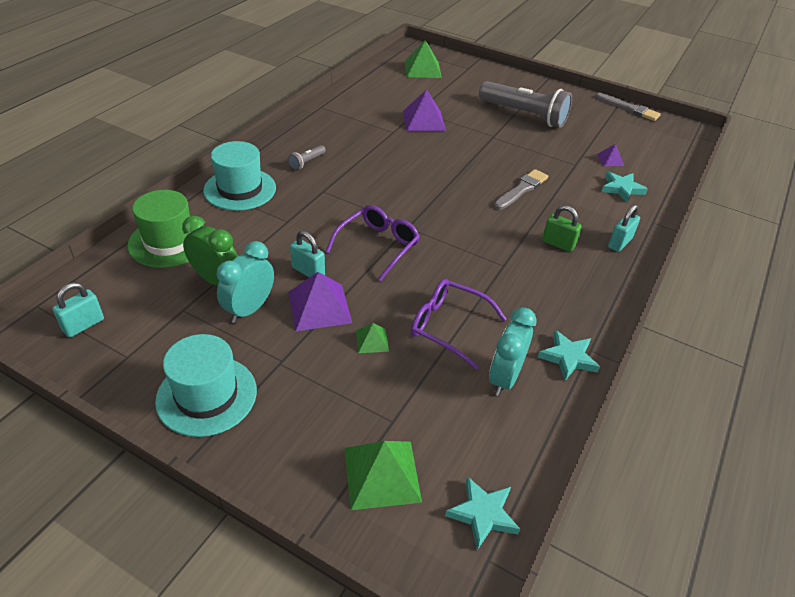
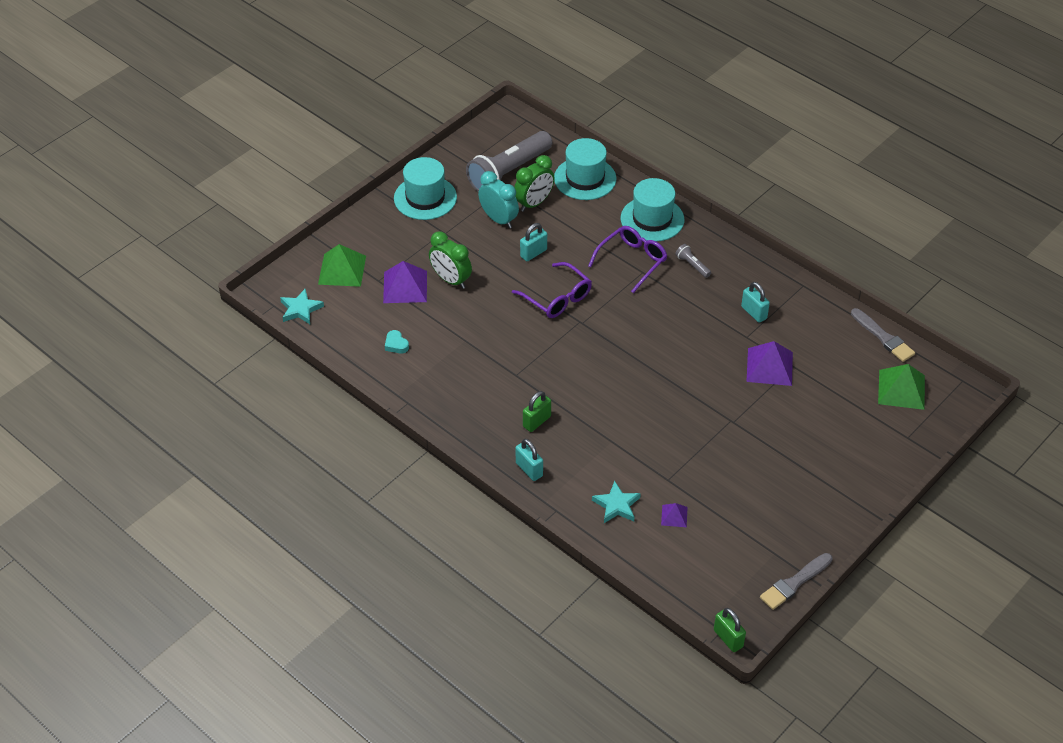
camera: 105 degrees right, 5 degrees up
turquoise padlock [52,283,104,337] -> turquoise padlock moved to [741,282,770,323]
green hat [127,190,204,268] -> turquoise hat [554,138,616,200]
purple pyramid [288,272,352,331] -> purple pyramid moved to [383,261,427,303]
green pyramid [356,323,389,353] -> green clock [429,231,472,289]
purple glasses [411,279,507,369] -> purple glasses moved to [588,226,667,293]
grey flashlight [479,81,572,128] -> grey flashlight moved to [466,131,552,192]
turquoise clock [489,307,537,396] -> turquoise heart [385,330,409,353]
grey brush [494,169,548,210] -> grey brush moved to [851,308,915,362]
turquoise star [538,330,600,381] -> none
none -> green padlock [714,608,746,652]

